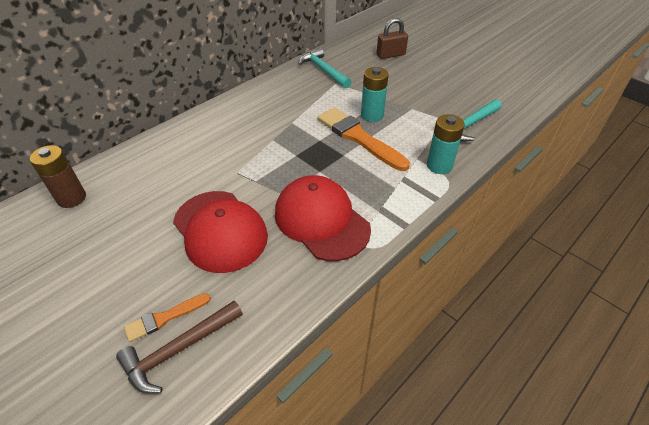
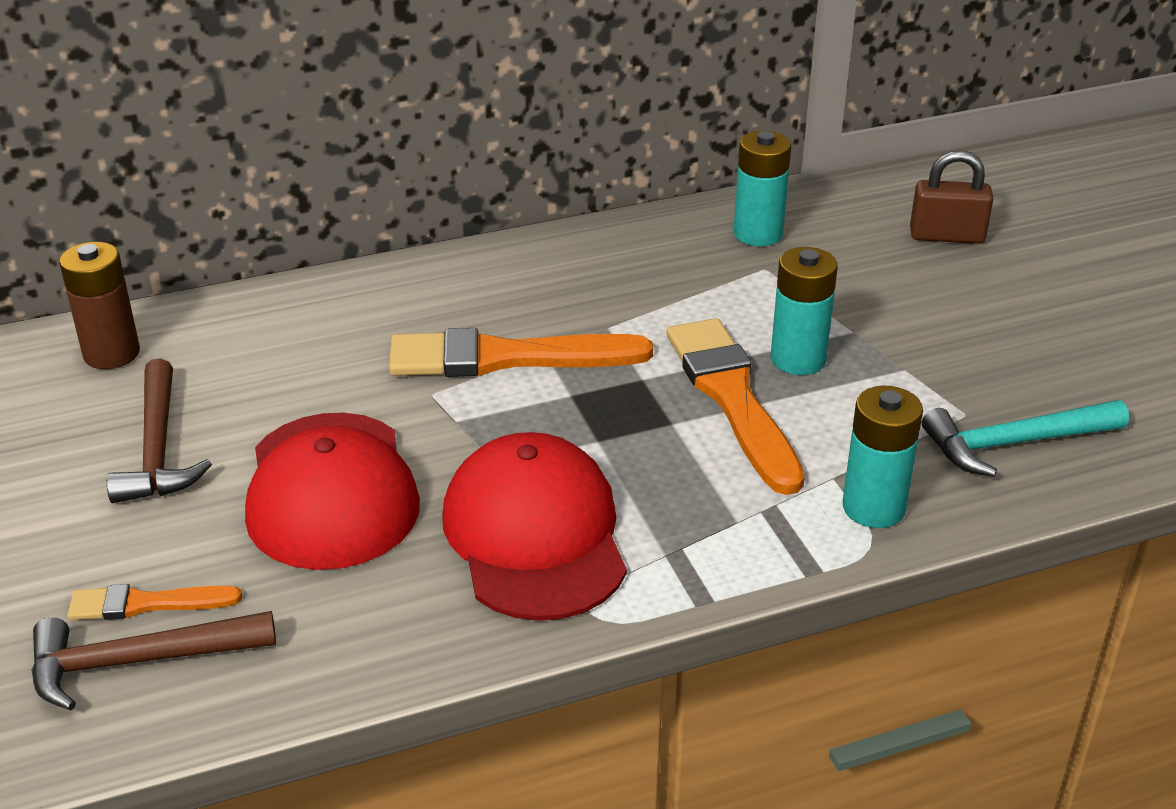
camera: 25 degrees right, 10 degrees down
turquoise hammer [299,48,351,89] -> turquoise battery [734,131,791,246]
none -> brown hammer [107,358,212,503]
none -> orange brush [389,328,653,377]

